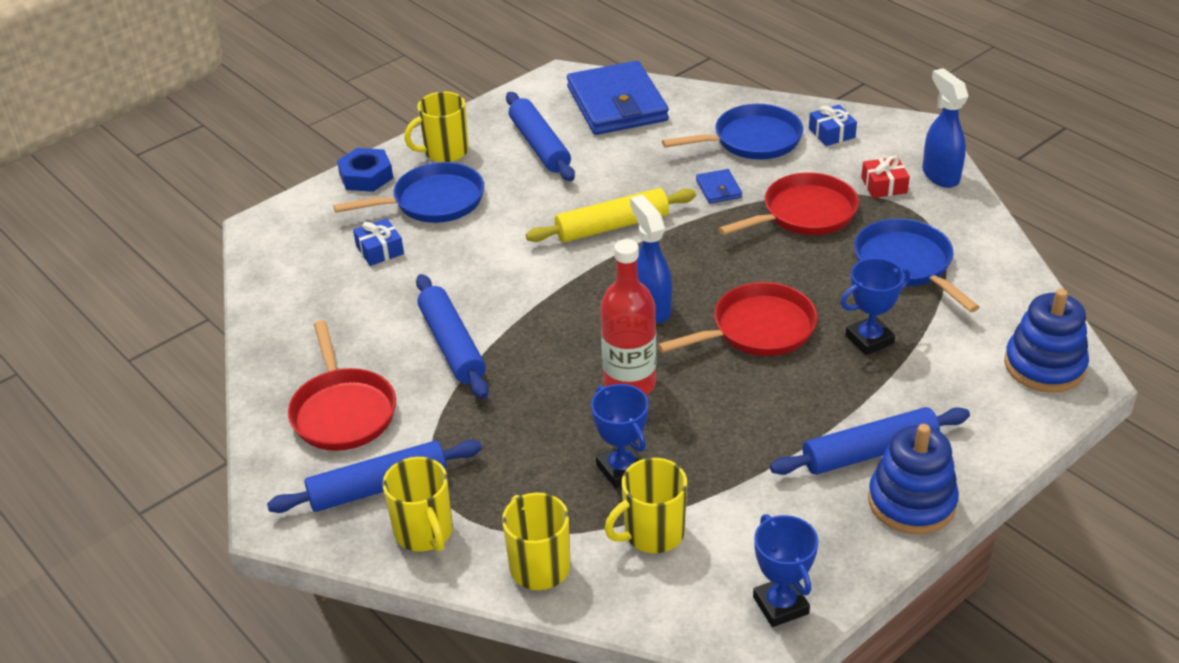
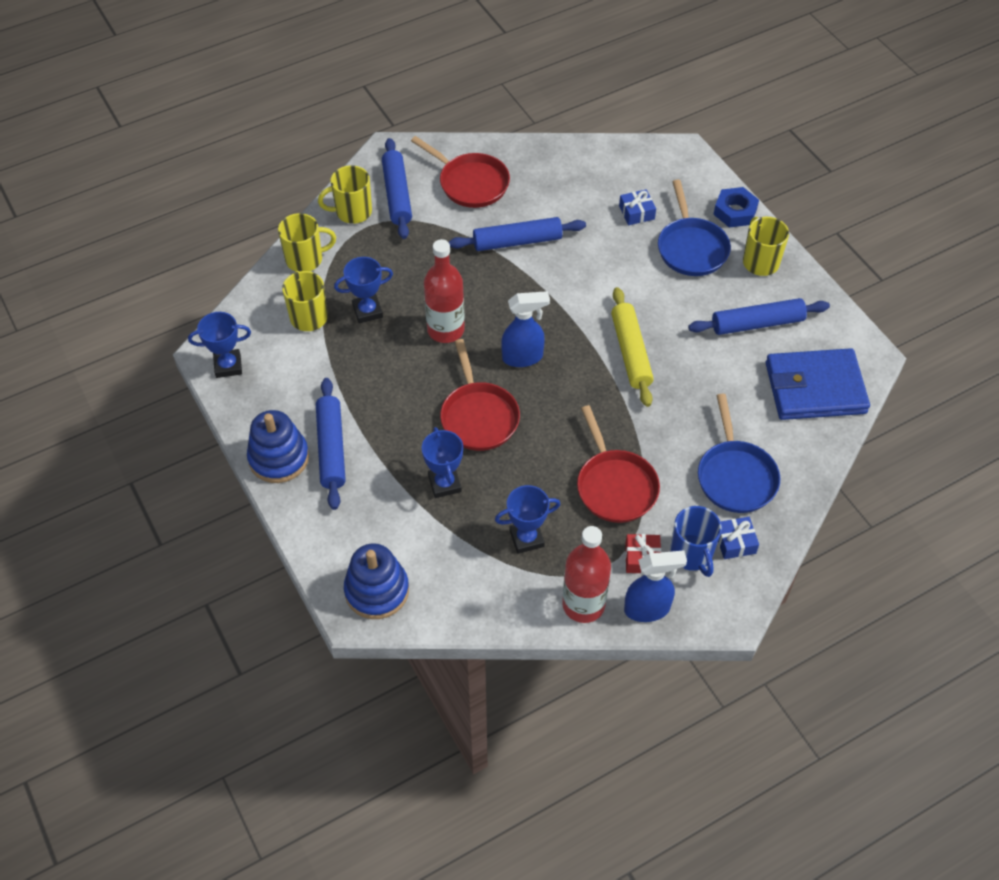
camera: 100 degrees right, 15 degrees up
red pan [288,320,396,451] -> red pan turned 135 degrees counterclockwise [411,136,510,208]
blue wallet [696,169,742,204] -> none
blue pan [854,219,980,312] -> blue trophy [495,485,561,554]
none -> red bottle [562,526,611,623]
none -> blue mug [670,506,722,577]

